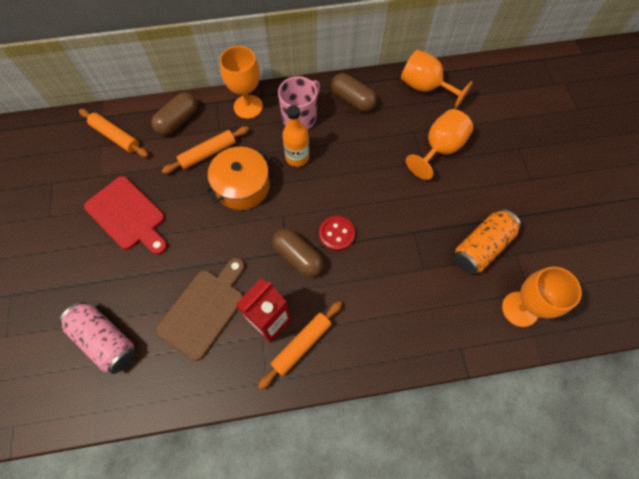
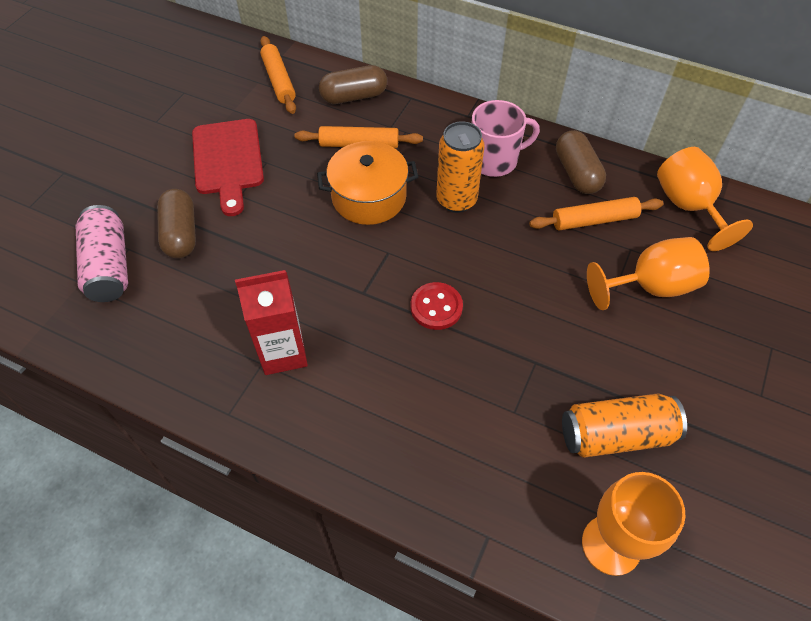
camera: 35 degrees right, 10 degrees down
brown cutting board [156,258,245,361] -> none
orange goblet [220,46,263,119] -> none
orange rolling pin [258,301,342,389] -> orange rolling pin moved to [529,197,663,230]
brown capsule [272,228,323,277] -> brown capsule moved to [157,189,196,259]
orange bottle [282,105,309,167] -> orange can [436,121,485,213]

